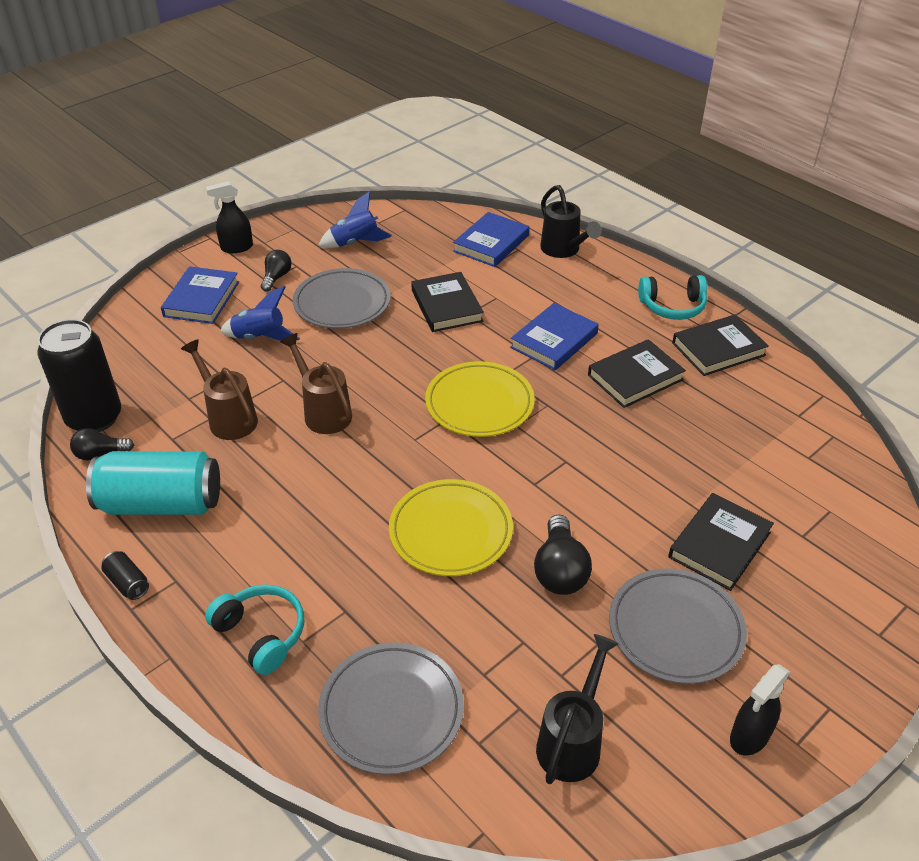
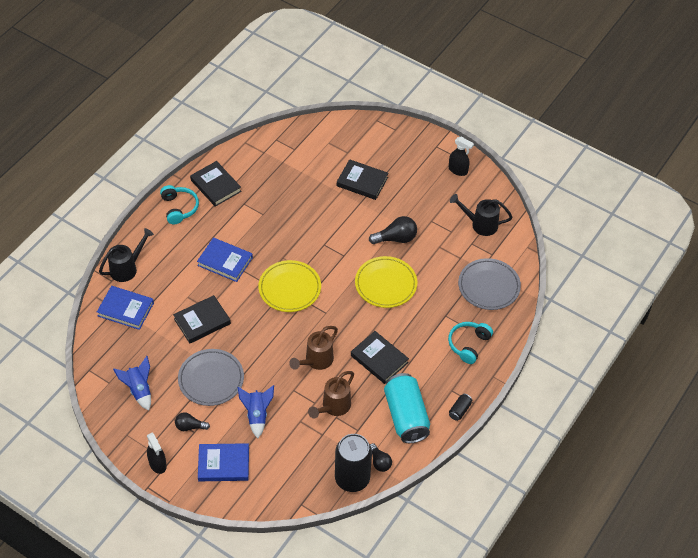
camera: 105 degrees left, 10 degrees up
black book [588,339,686,408] -> black book moved to [351,331,409,384]
grey plate [609,568,747,684] -> none

